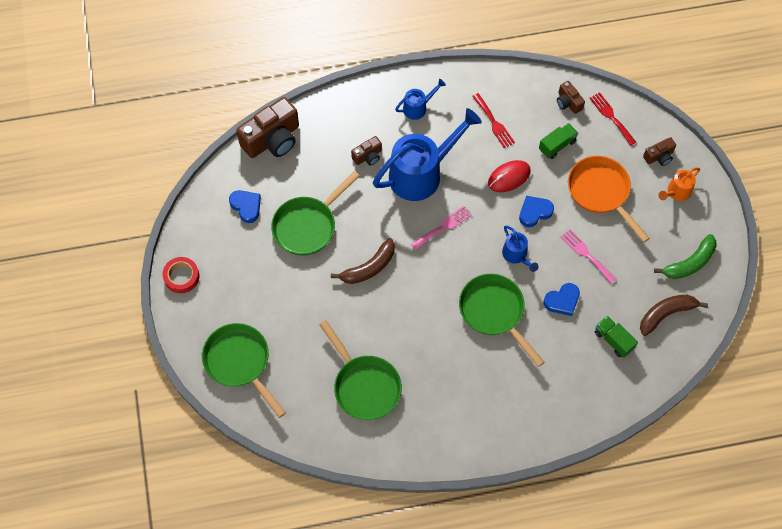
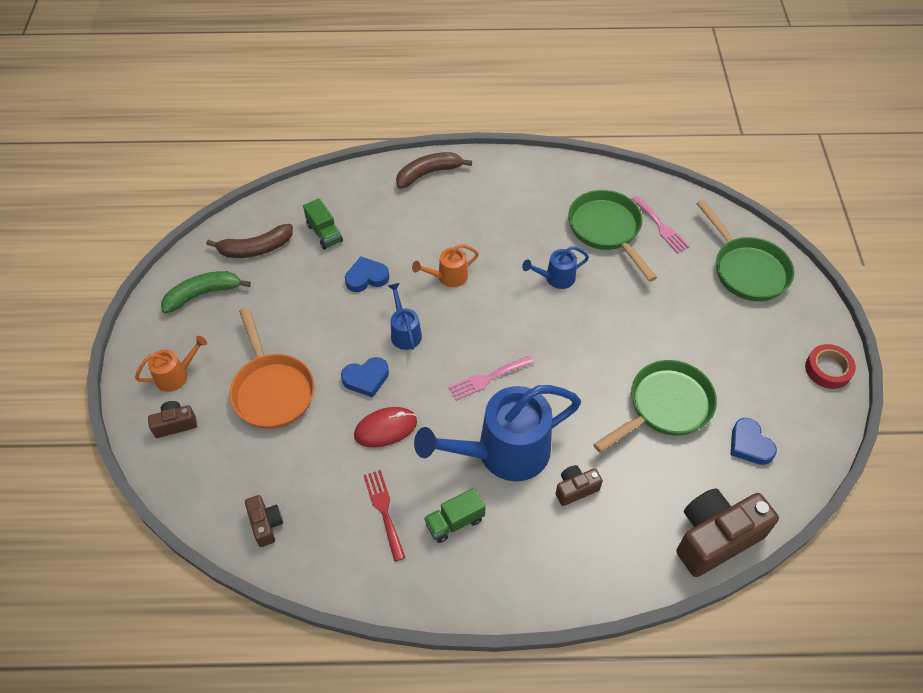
camera: 170 degrees left, 10 degrees down
brown banana [331,238,395,284] -> brown banana moved to [396,152,472,189]
blue watering can [395,79,446,120] -> blue watering can moved to [522,246,589,289]
green pan [459,274,545,367] -> orange watering can [412,244,479,287]
green truck [539,123,578,159] -> green truck moved to [424,488,486,543]
pink fork [561,229,617,283] -> pink fork moved to [632,195,690,253]
red fork [590,92,636,146] -> none

